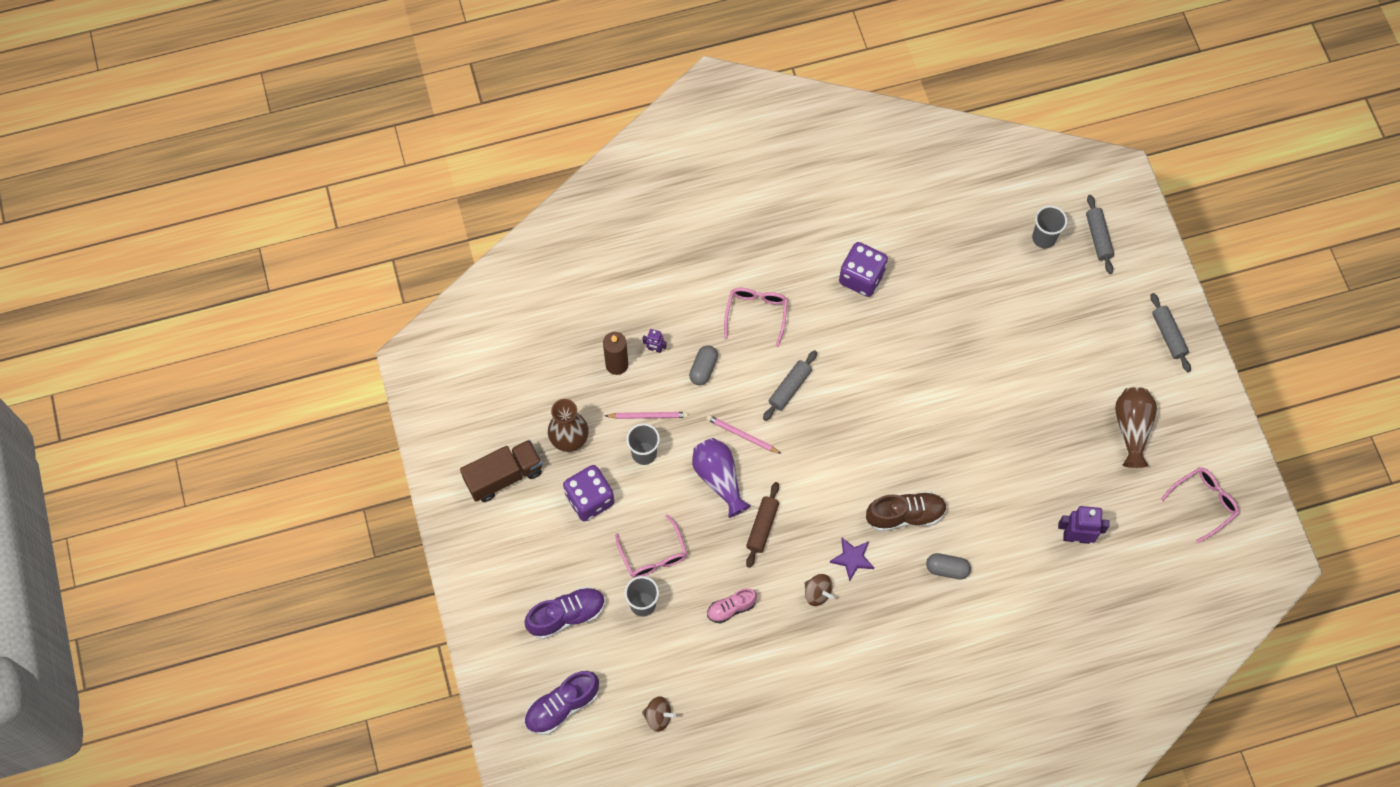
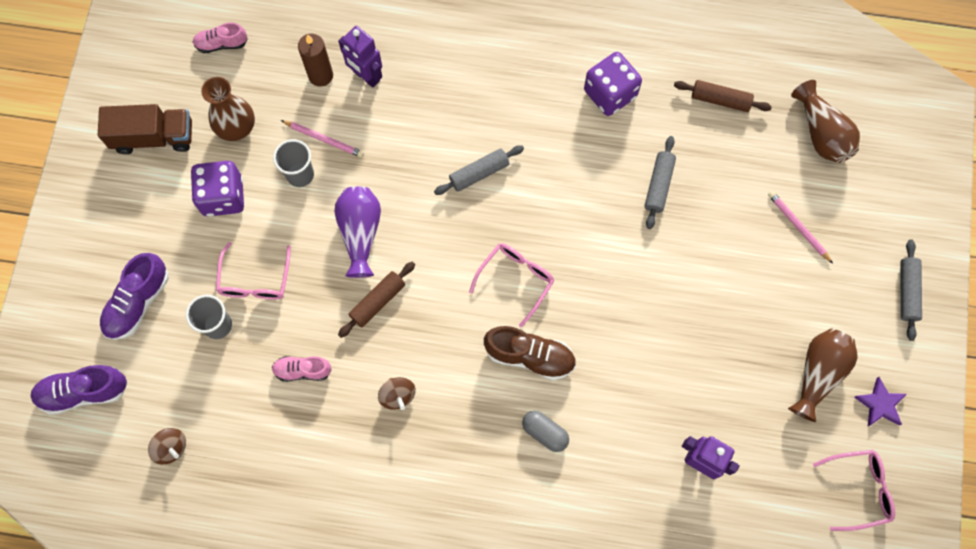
camera: 25 degrees right, 5 degrees up
purple shoe [524,587,605,639] -> purple shoe turned 120 degrees clockwise [99,253,169,340]
purple robot [642,329,667,353] -> purple robot [338,26,382,88], size x1.86
grey capsule [689,345,718,385] -> none
pink pencil [706,415,782,454] -> pink pencil moved to [768,191,833,264]
pink glasses [724,288,788,347] -> pink glasses moved to [469,243,555,327]
purple star [830,538,874,581] -> purple star moved to [854,377,907,426]
grey cup [1032,206,1067,248] -> brown vase [791,80,860,163]
grey rolling pin [1086,195,1114,274] -> grey rolling pin moved to [645,136,676,229]
none -> pink shoe [193,23,248,53]
none -> brown rolling pin [674,80,772,112]

